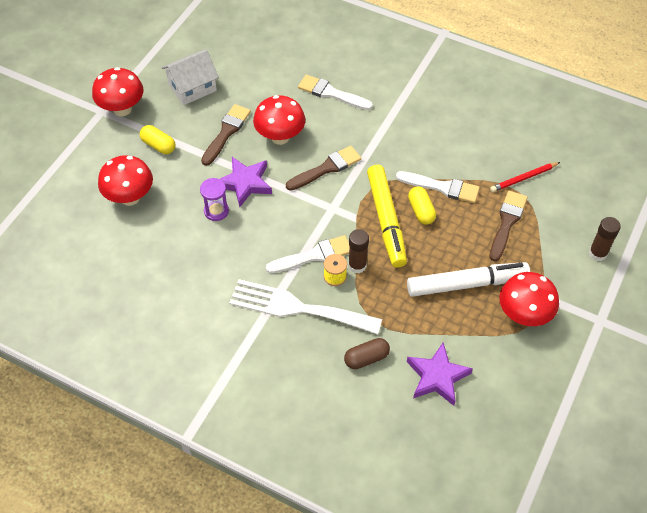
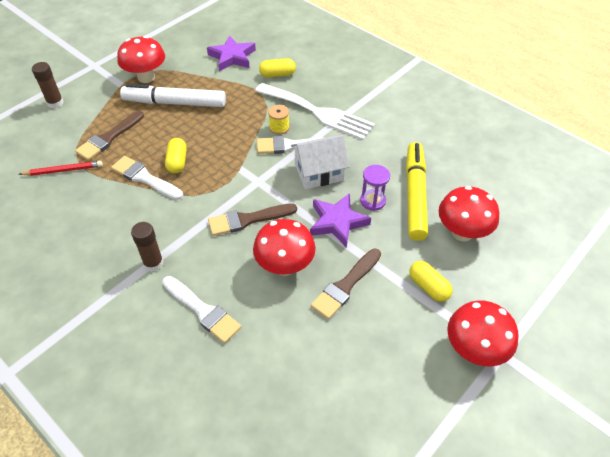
camera: 165 degrees left, 5 degrees down
white house [161,49,219,105] -> white house moved to [291,135,349,189]
brown capsule [344,338,390,369] -> yellow capsule [259,58,296,78]
brown glue stick [348,229,369,273] -> brown glue stick moved to [131,222,164,272]
yellow marker [367,165,407,268] -> yellow marker moved to [406,142,428,241]

